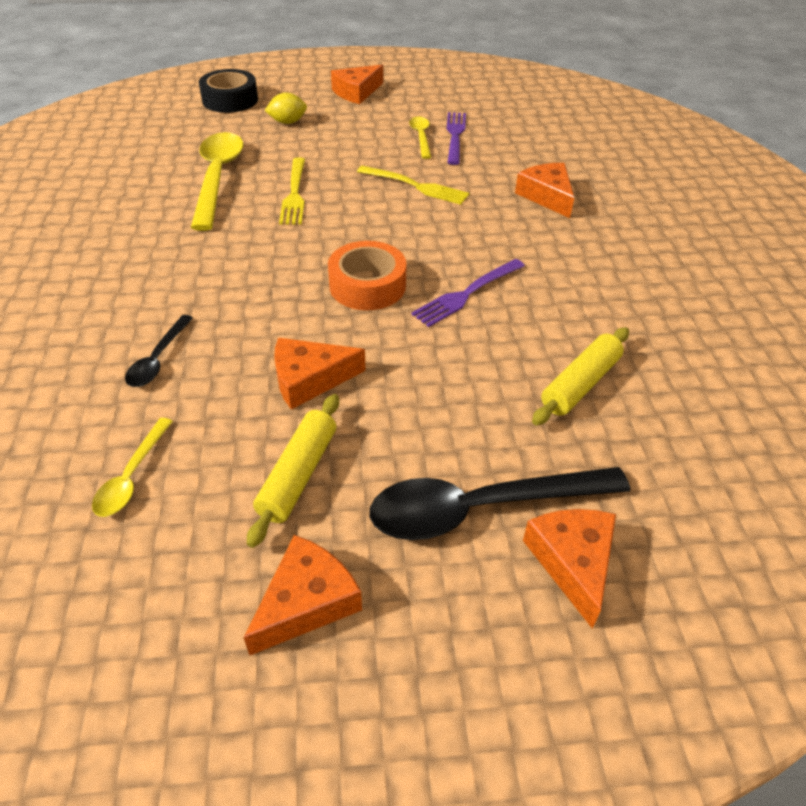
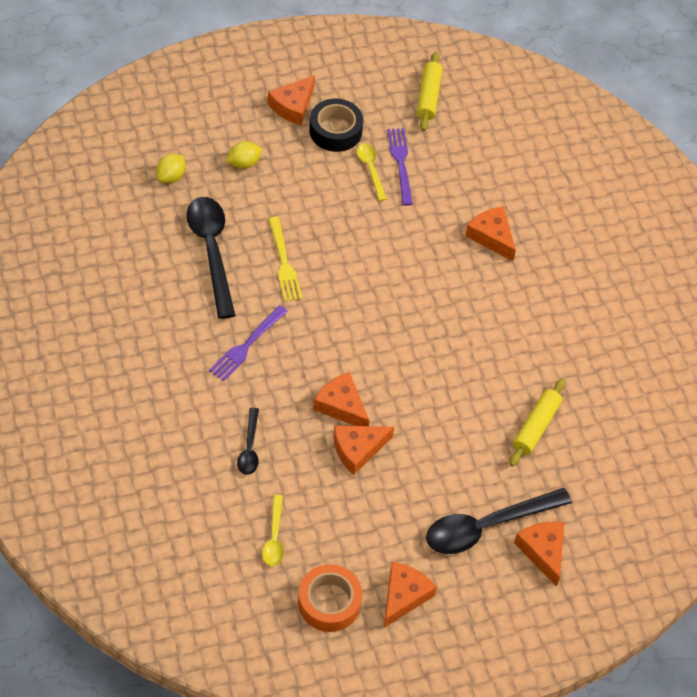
camera: 15 degrees left, 10 degrees up
yellow spoon [191,132,243,231] -> black spoon [187,197,236,319]
black tape [199,69,258,113] -> black tape moved to [309,99,363,152]
yellow rolling pin [247,394,339,548] -> yellow rolling pin moved to [417,52,442,131]
orange tape [328,241,407,310] -> orange tape moved to [298,564,362,632]
yellow fork [357,166,469,205] -> none
purple fork [411,259,525,327] -> purple fork moved to [209,305,288,381]
none -> yellow lemon [156,154,185,183]
none -> orange cheese [313,372,369,426]

